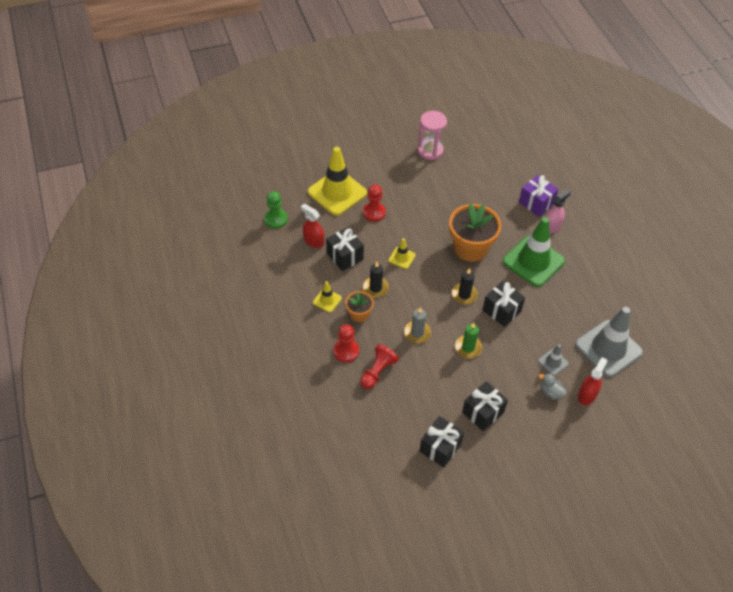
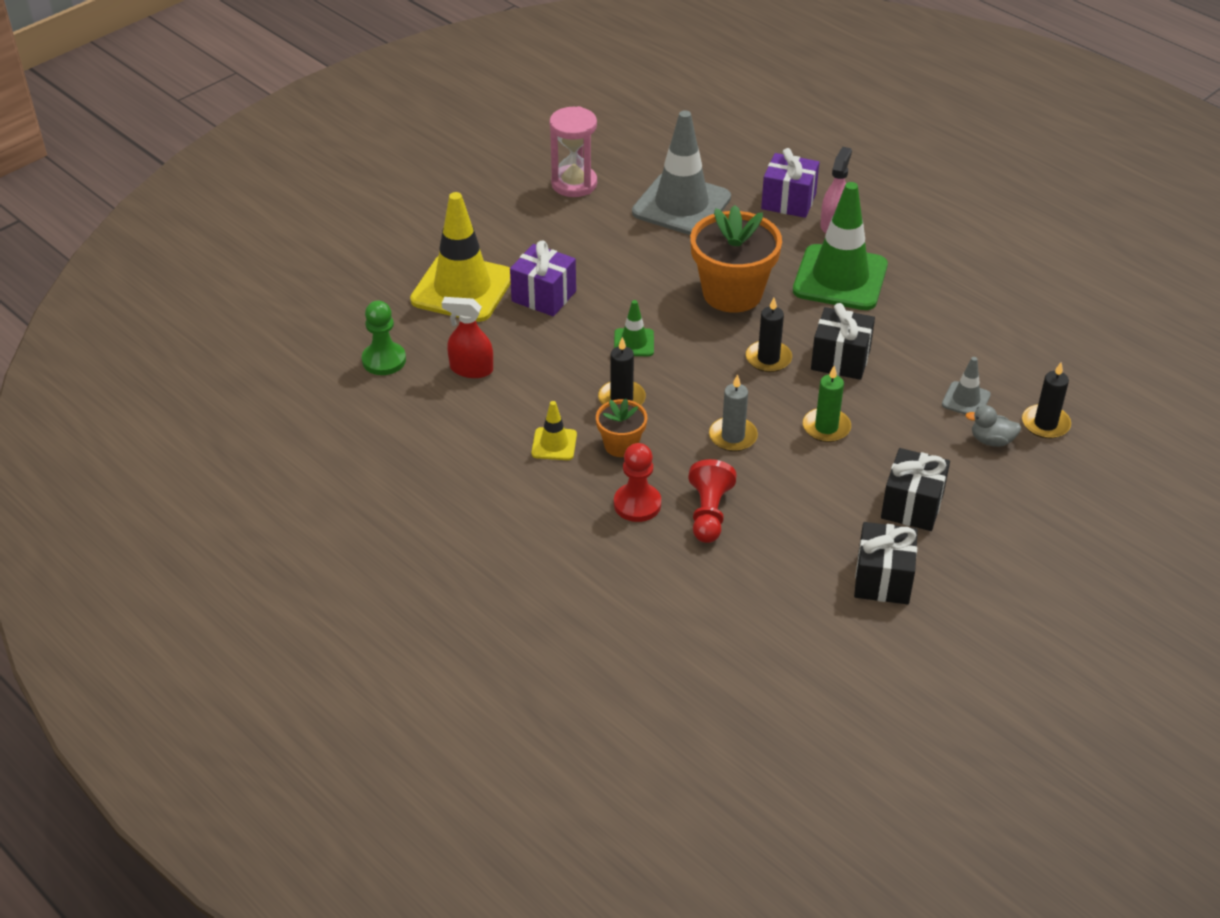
camera: 25 degrees left, 10 degrees down
black gift [326,227,364,271] -> none
red pawn [363,184,386,222] -> purple gift [510,241,576,316]
yellow traffic cone [388,238,416,269] -> green traffic cone [614,300,654,356]
grey traffic cone [575,307,643,378] -> grey traffic cone moved to [632,110,731,235]
red spray bottle [578,357,608,405] -> black candle [1022,362,1071,439]

